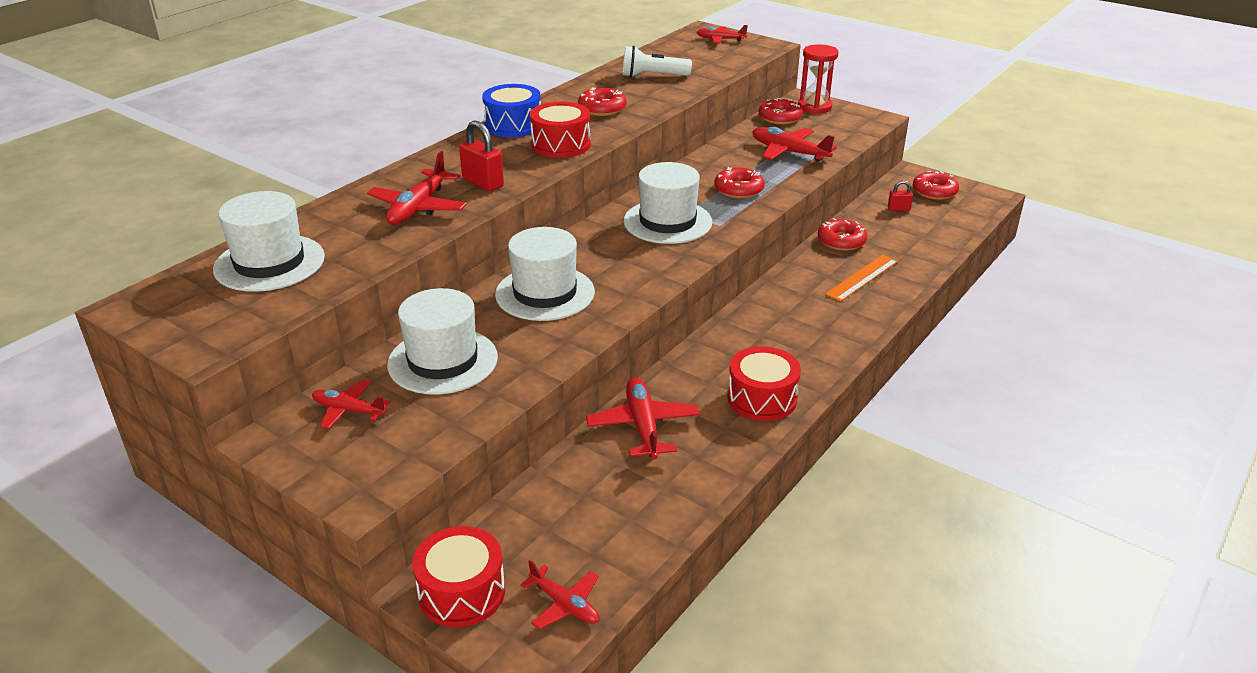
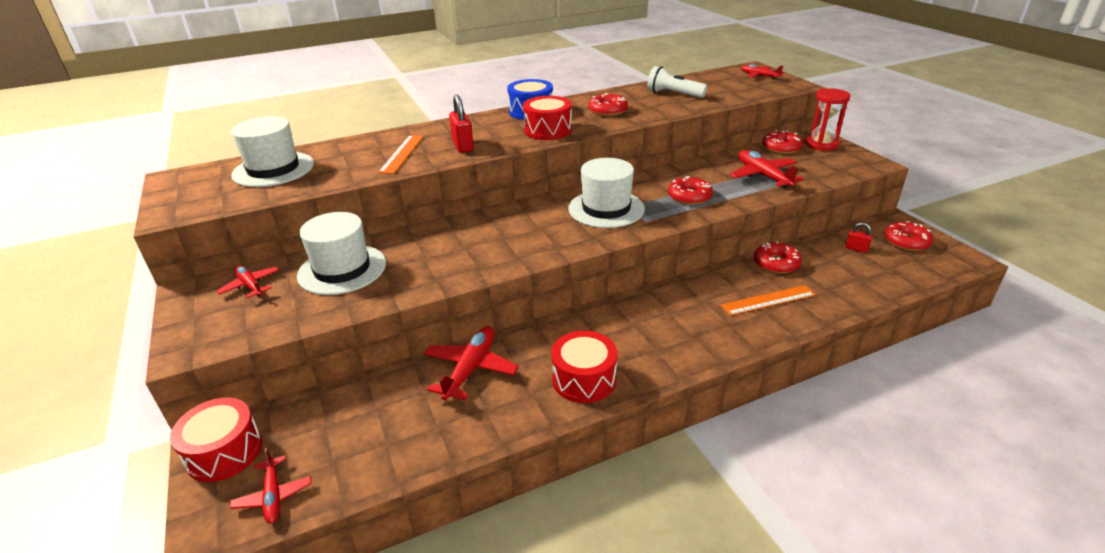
camera: 30 degrees right, 0 degrees up
red plane [367,151,467,225] -> orange ruler [378,135,424,174]
white hat [495,227,595,321] -> none

